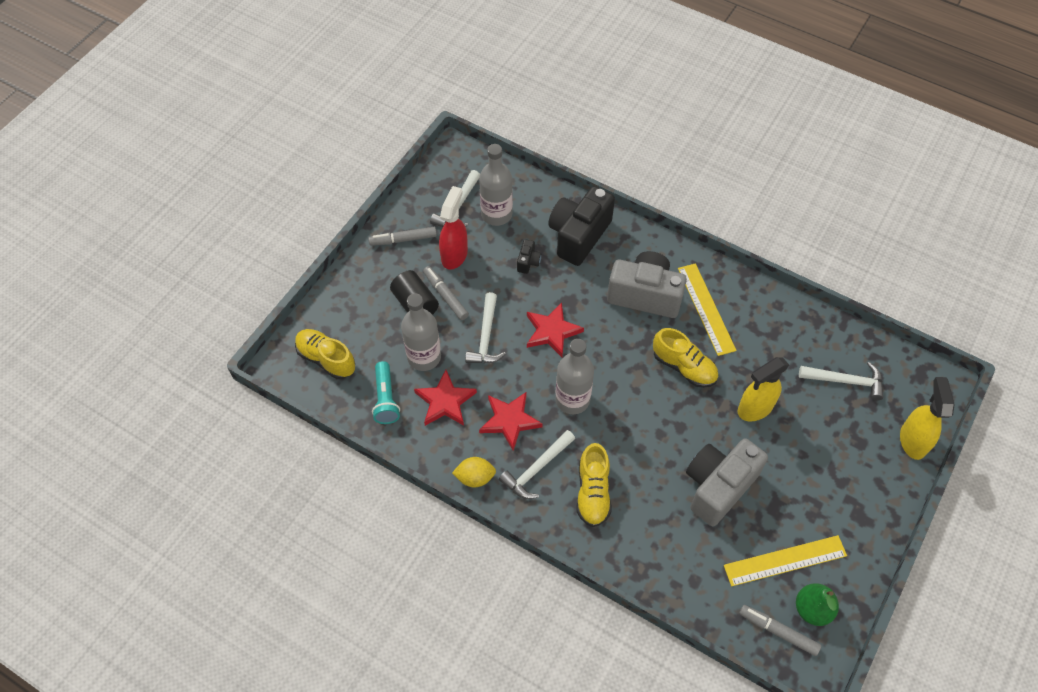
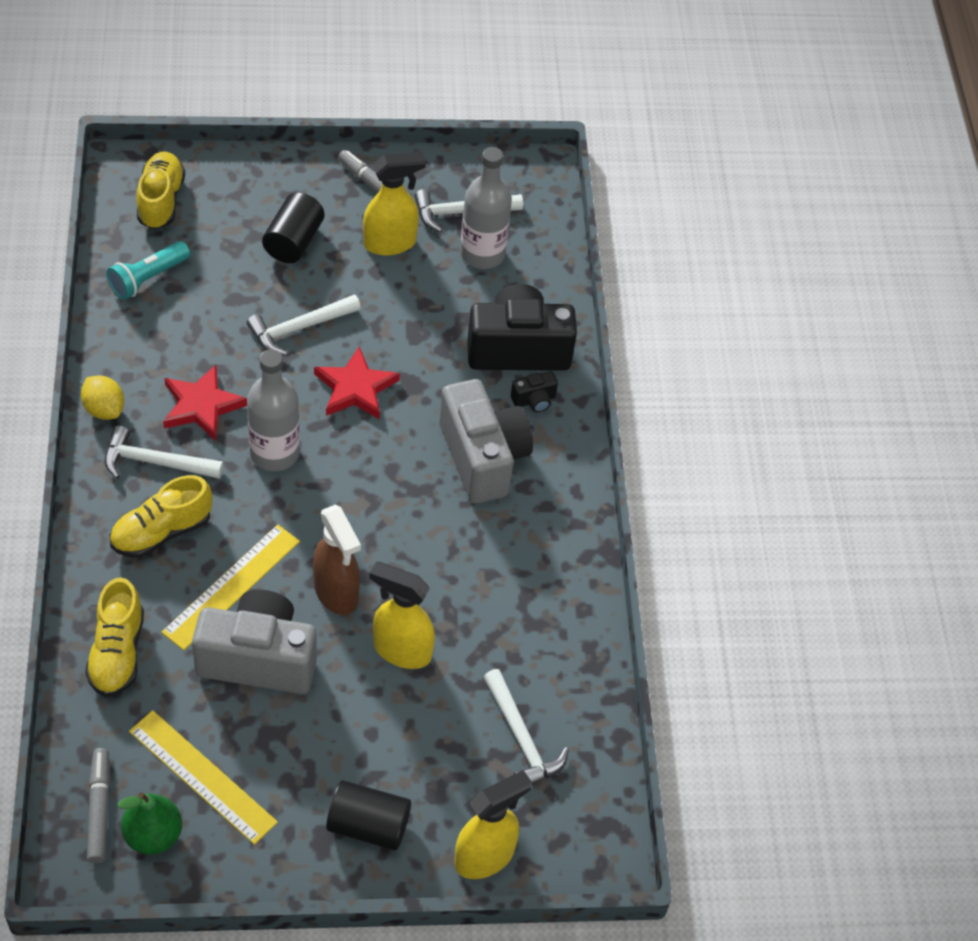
camera: 50 degrees right, 5 degrees down
grey bottle [401,294,441,371] -> none
red star [414,370,477,426] -> none
grey marker [423,266,469,320] -> none
red spray bottle [439,186,468,270] -> yellow spray bottle [363,152,426,256]
black camera [517,239,541,274] -> black camera moved to [511,371,558,412]
yellow shoe [653,328,718,388] -> yellow shoe moved to [85,578,144,697]
yellow ruler [678,263,737,356] -> yellow ruler moved to [162,525,300,650]
none -> brown spray bottle [313,505,361,615]
none -> black cylinder [326,780,411,850]

